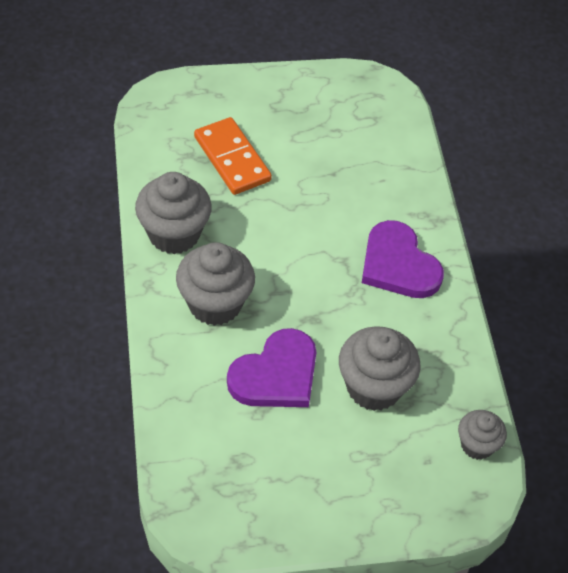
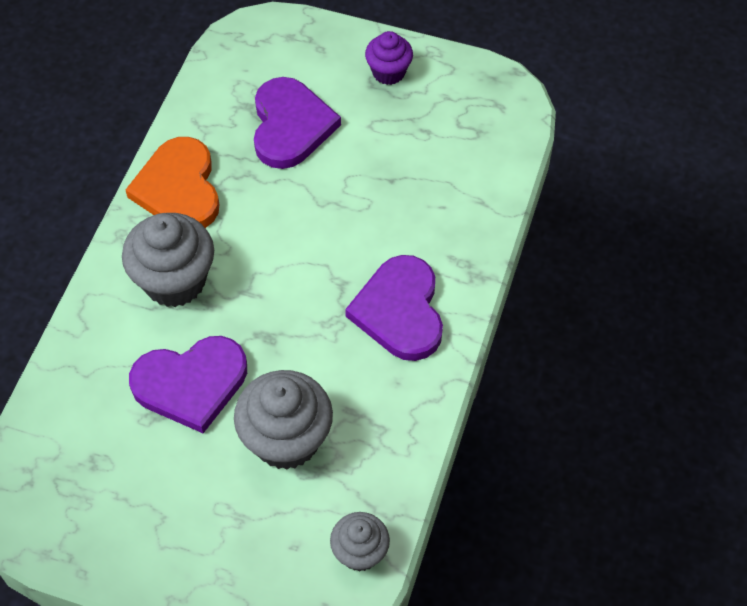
camera: 30 degrees right, 5 degrees up
grey cupcake [135,172,212,254] -> orange heart [126,137,219,228]
orange domino [194,117,272,195] -> purple heart [254,77,341,169]
none -> purple cupcake [365,31,413,85]

